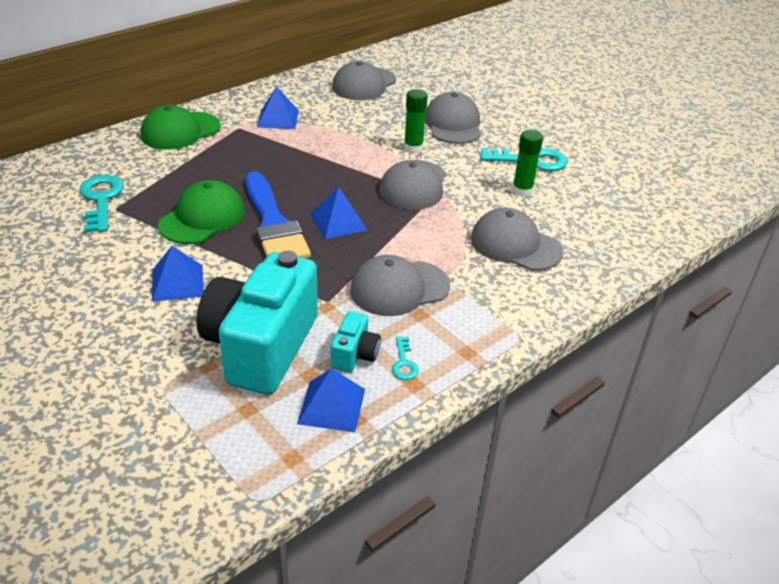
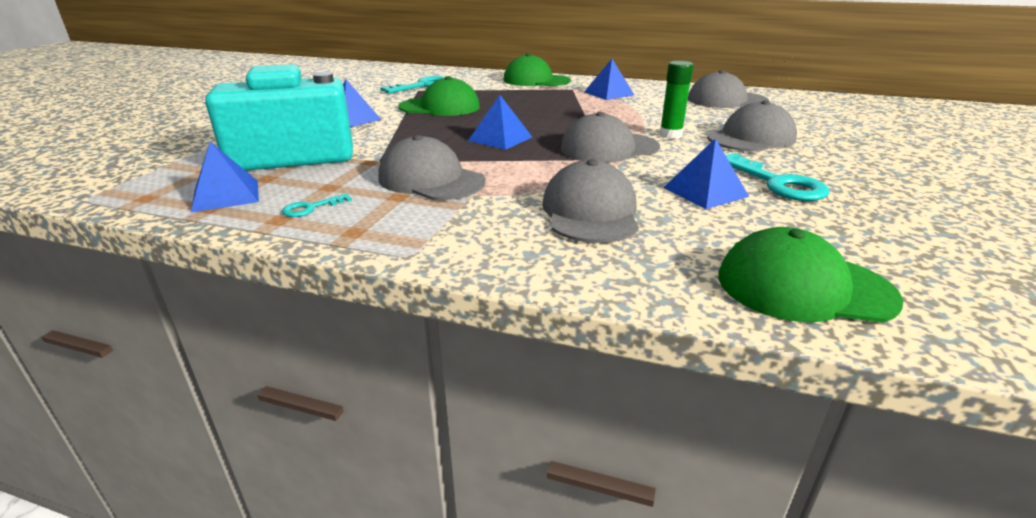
camera: 60 degrees right, 10 degrees down
blue brush [245,171,311,258] -> none
turquoise camera [331,311,381,372] -> none
green glue stick [512,130,543,197] -> blue pyramid [663,138,749,209]
none -> green cap [718,227,903,323]

